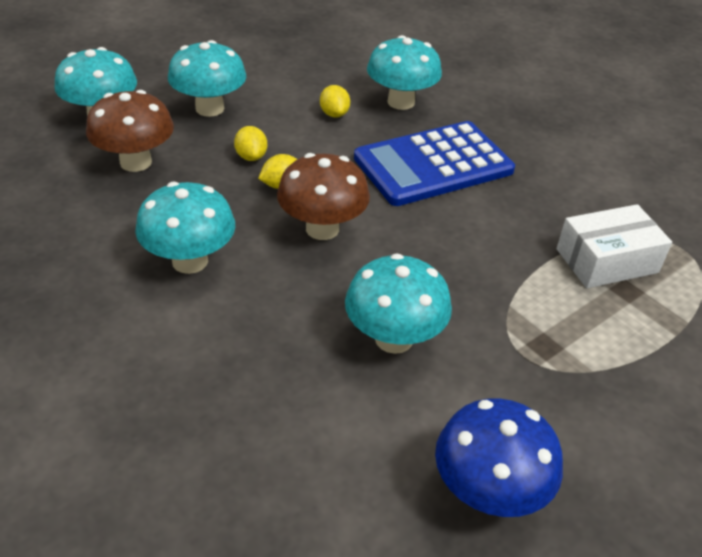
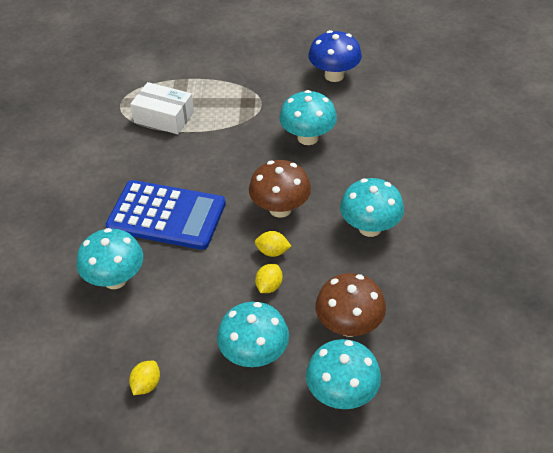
camera: 135 degrees left, 5 degrees up
yellow lemon [320,85,350,118] -> yellow lemon moved to [129,361,160,395]

